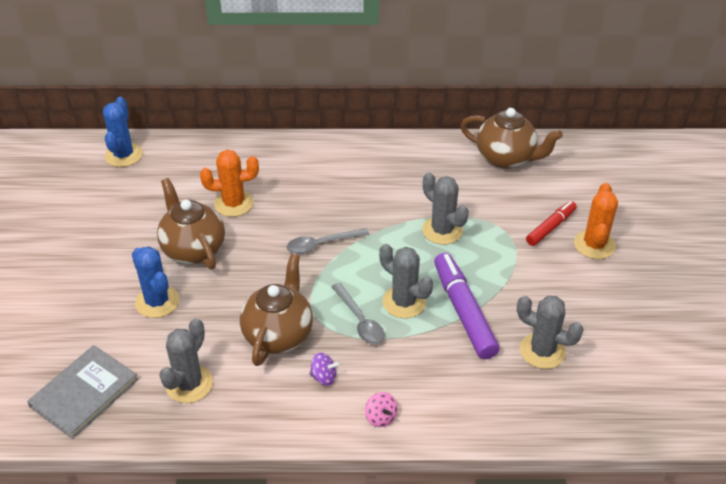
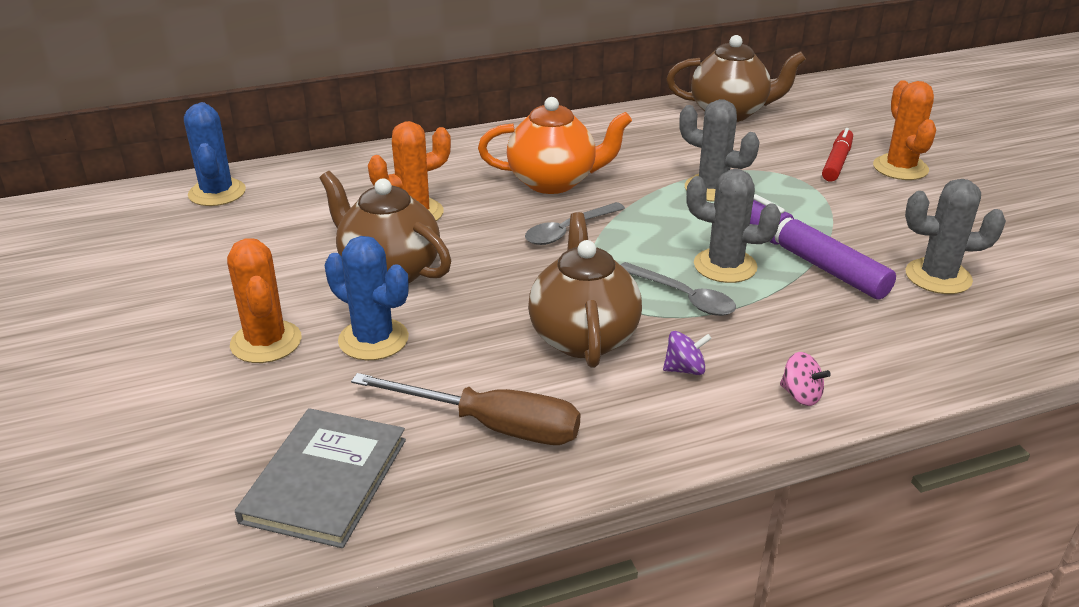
camera: 20 degrees left, 10 degrees down
grey cactus [159,318,213,403] -> brown screwdriver [351,373,580,445]
none -> orange cactus [227,238,302,363]
none -> orange teapot [478,97,632,194]

